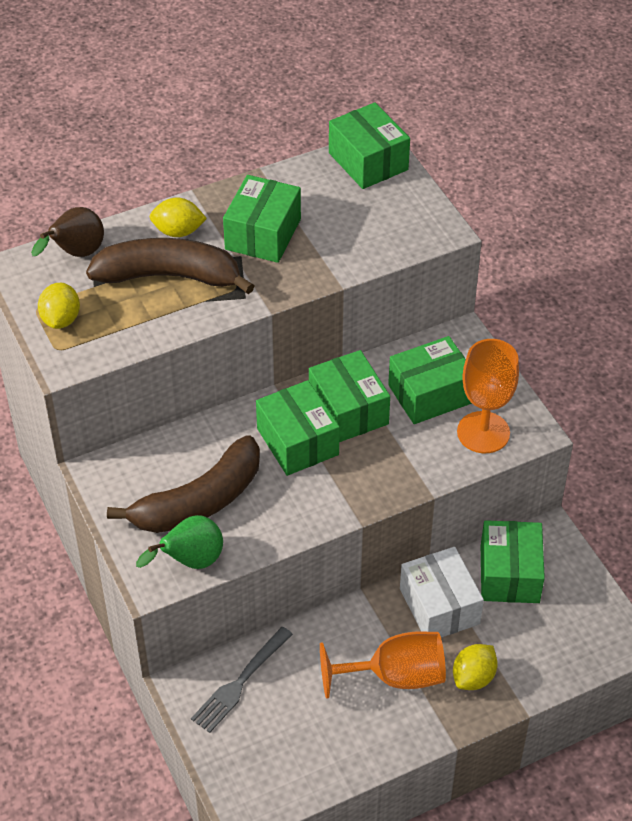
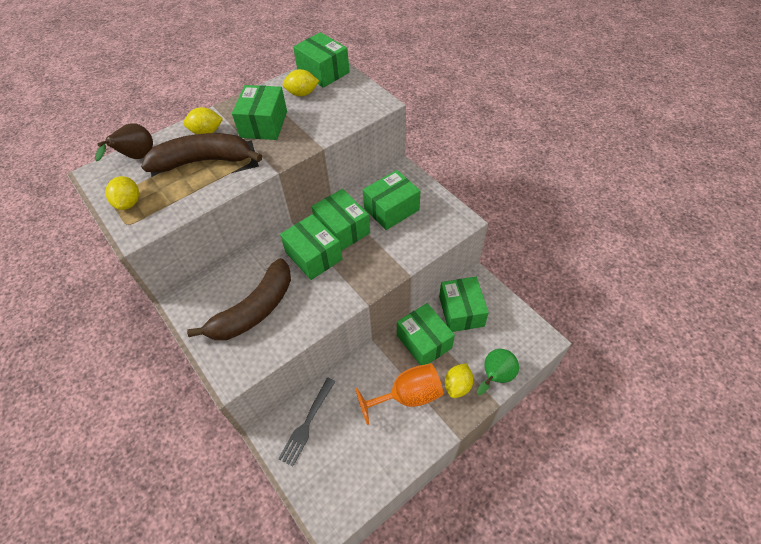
camera: 10 degrees left, 5 degrees up
green pear [136,515,223,569] -> green pear moved to [477,349,519,395]
white box [400,547,484,637] -> green box [397,303,455,365]
orange goblet [457,339,519,453] -> none
none -> yellow lemon [283,69,319,96]

